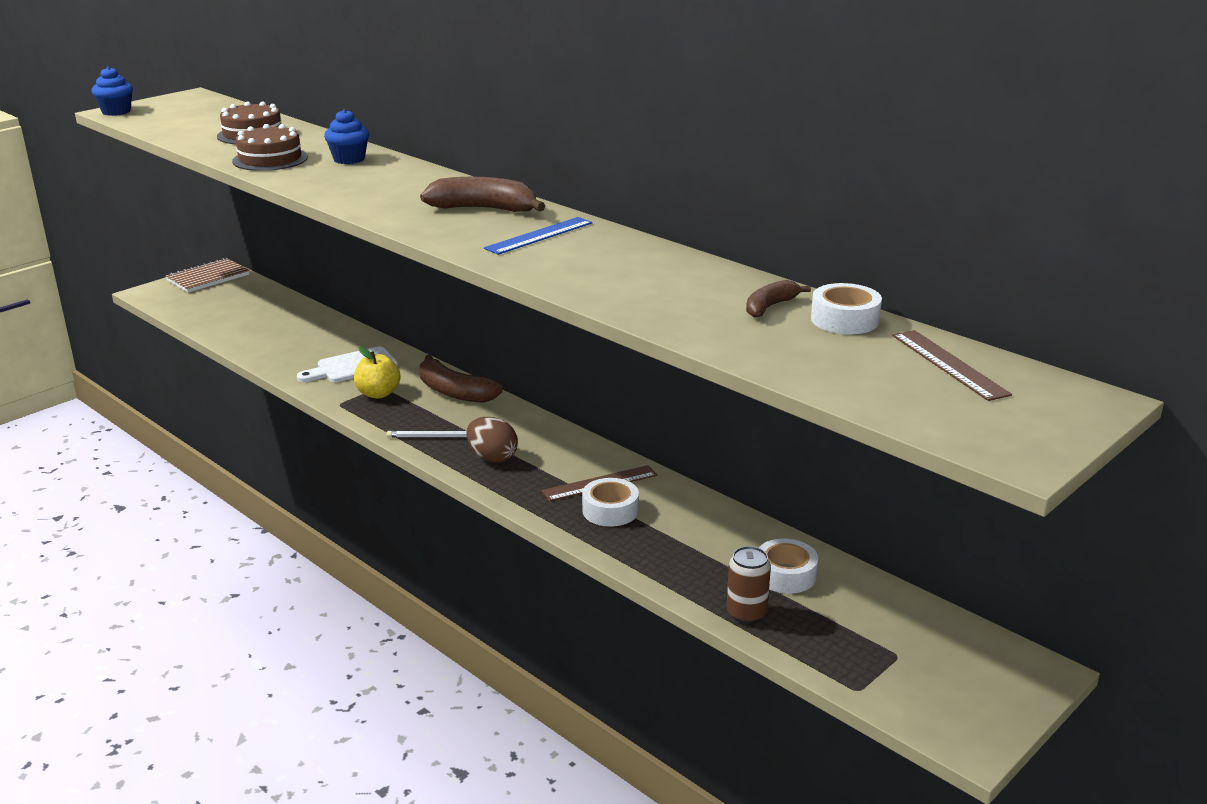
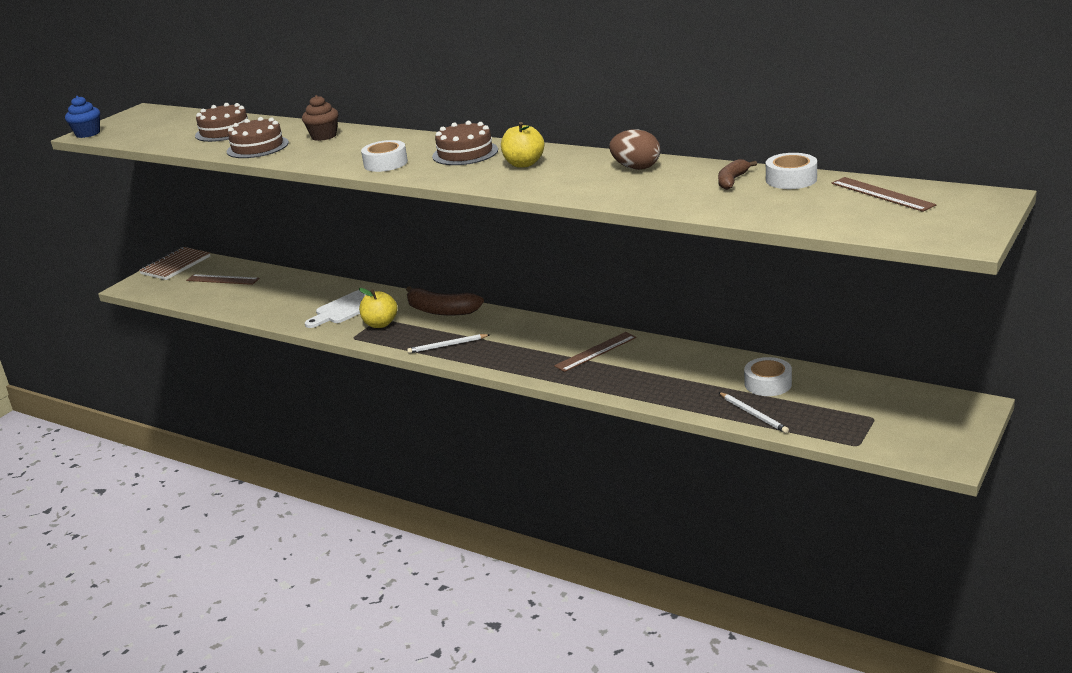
camera: 10 degrees left, 0 degrees up
blue cupcake [324,109,369,164] -> brown cupcake [302,95,338,141]
brown banana [420,177,545,212] -> brown cake [432,121,498,165]
brown egg [467,417,518,463] -> brown egg moved to [609,129,660,170]
blue ruler [484,217,592,255] -> yellow apple [501,122,544,168]
white tape [582,478,639,527] -> white tape moved to [361,140,408,172]
brown can [727,546,771,624] -> white pencil [719,392,789,433]
none -> brown ruler [186,274,259,285]

